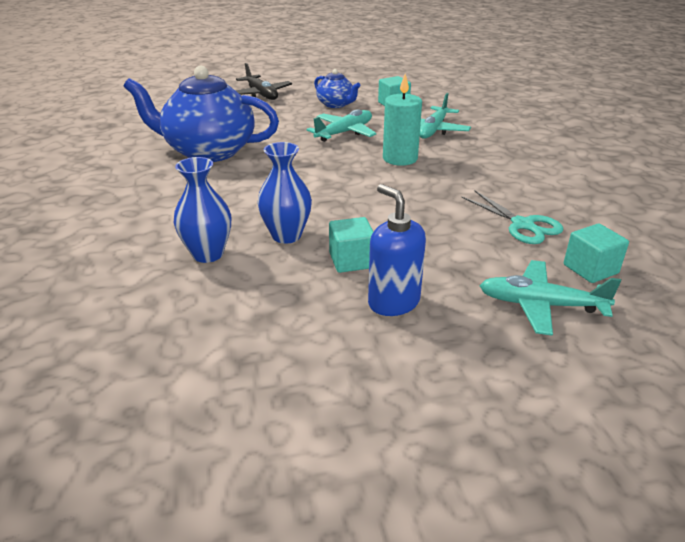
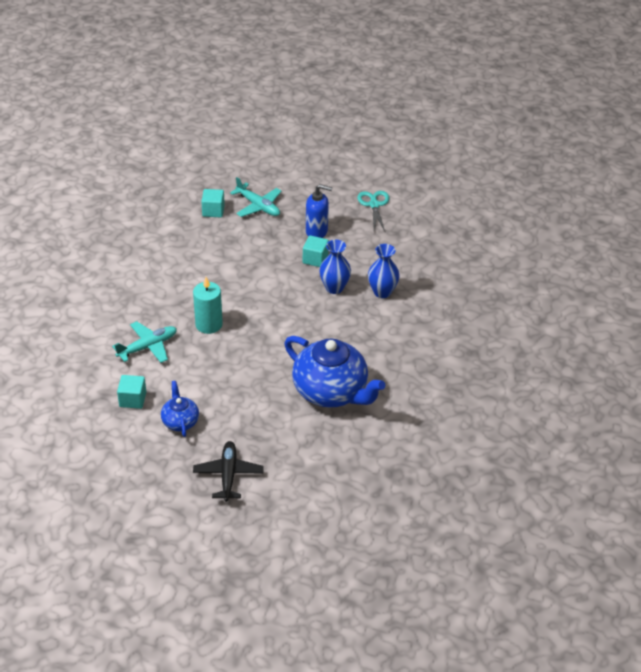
camera: 150 degrees left, 10 degrees up
turquoise plane [306,109,377,142] -> none
blue soap dispenser [368,184,426,316] -> blue soap dispenser turned 75 degrees counterclockwise [306,184,332,238]
turquoise scissors [462,191,564,244] -> turquoise scissors moved to [357,191,389,231]

